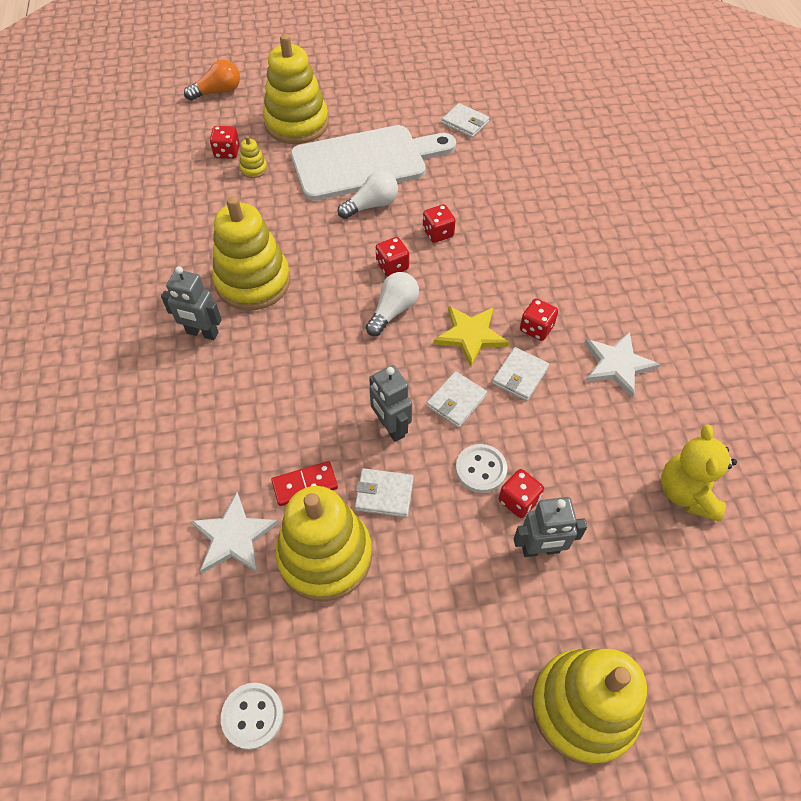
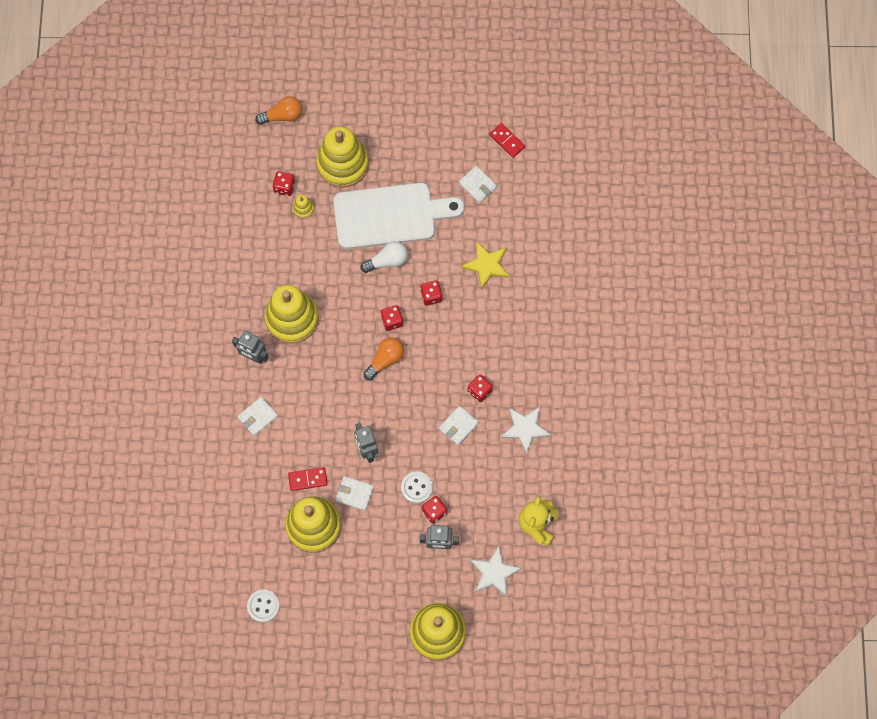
camera: 10 degrees right, 15 degrees up
white star [190,492,278,573] -> white star moved to [470,546,522,597]
white light bulb [366,272,419,336] -> orange light bulb [363,337,404,380]
white wallet [426,371,487,428] -> white wallet moved to [237,397,278,436]
yellow star [433,306,509,367] -> yellow star moved to [461,242,510,289]
none -> red domino [489,123,525,158]

